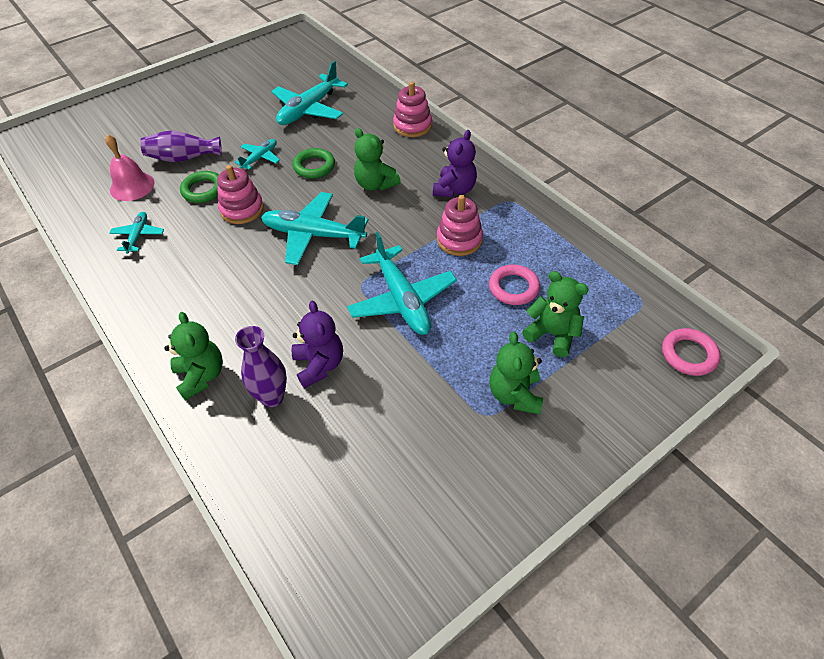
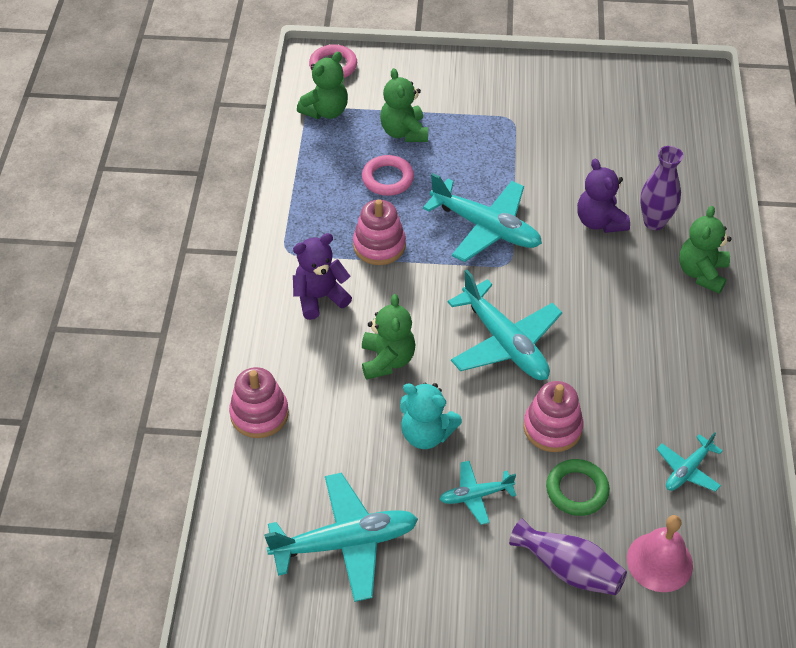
camera: 140 degrees left, 0 degrees up
purple teddy bear [292,301,343,388] -> purple teddy bear turned 45 degrees counterclockwise [577,159,630,233]
green ring [293,148,335,179] -> turquoise teddy bear [400,382,462,449]
turquoise plane [347,232,457,335] -> turquoise plane turned 105 degrees clockwise [423,173,542,262]
green teddy bear [490,331,543,414] -> green teddy bear moved to [297,51,348,119]

